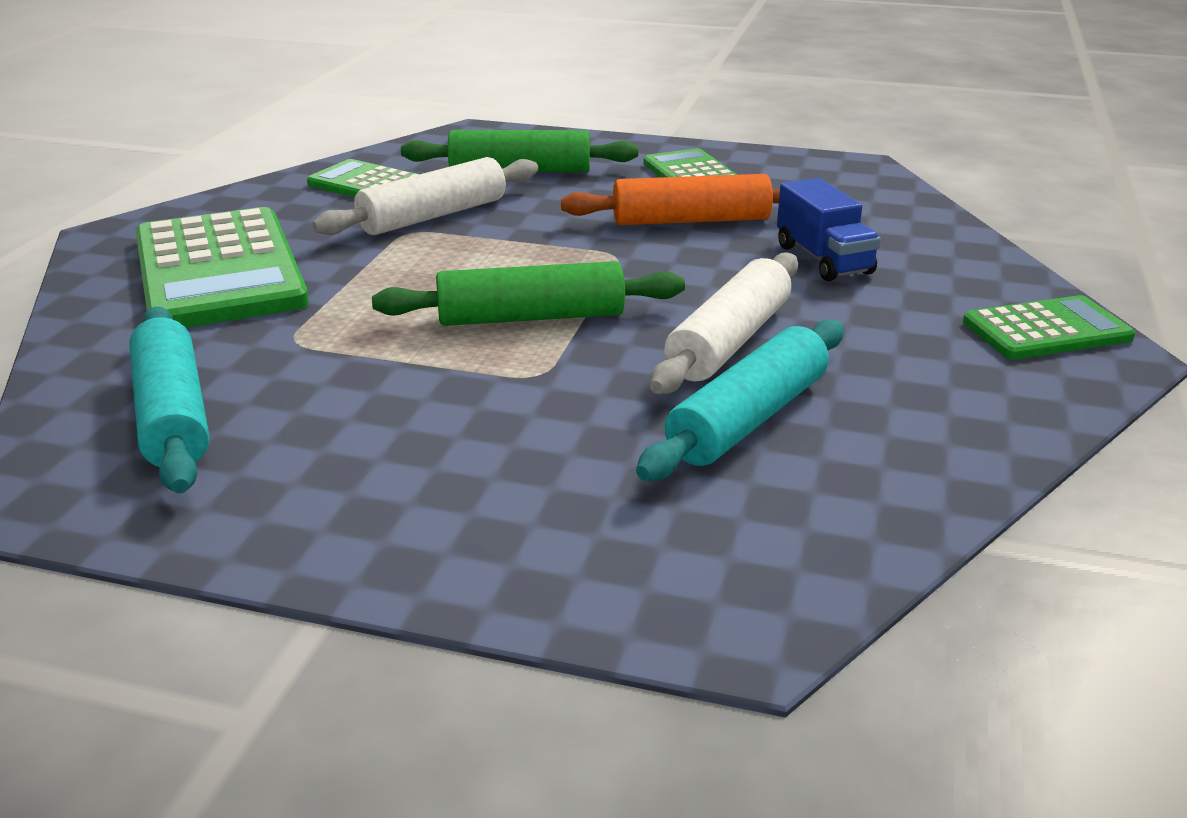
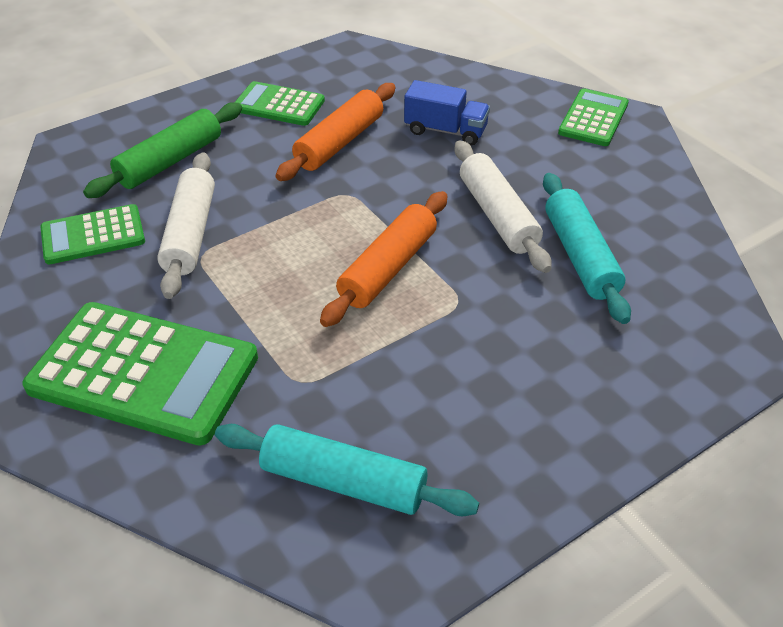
camera: 50 degrees left, 15 degrees up
green rolling pin [372,261,685,326] -> orange rolling pin [320,191,448,327]

